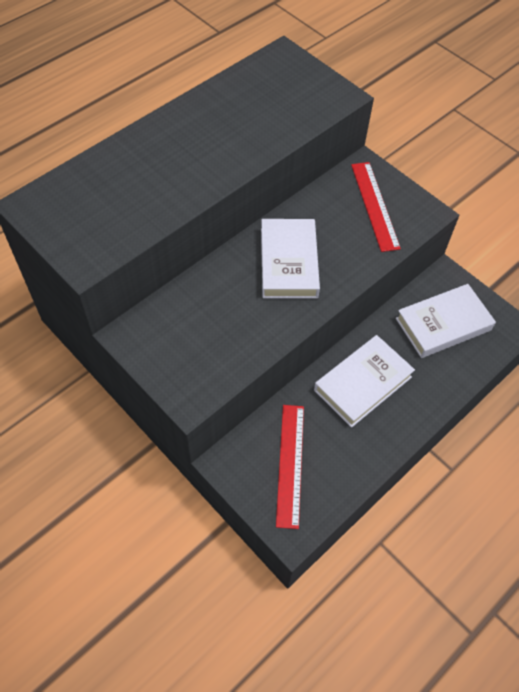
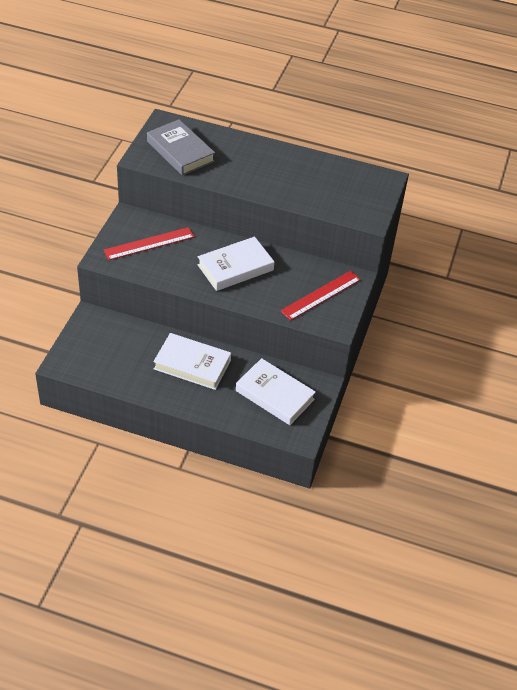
camera: 60 degrees right, 10 degrees down
red ruler [276,405,304,529] -> red ruler moved to [103,227,194,260]
none -> grey book [147,119,215,176]

